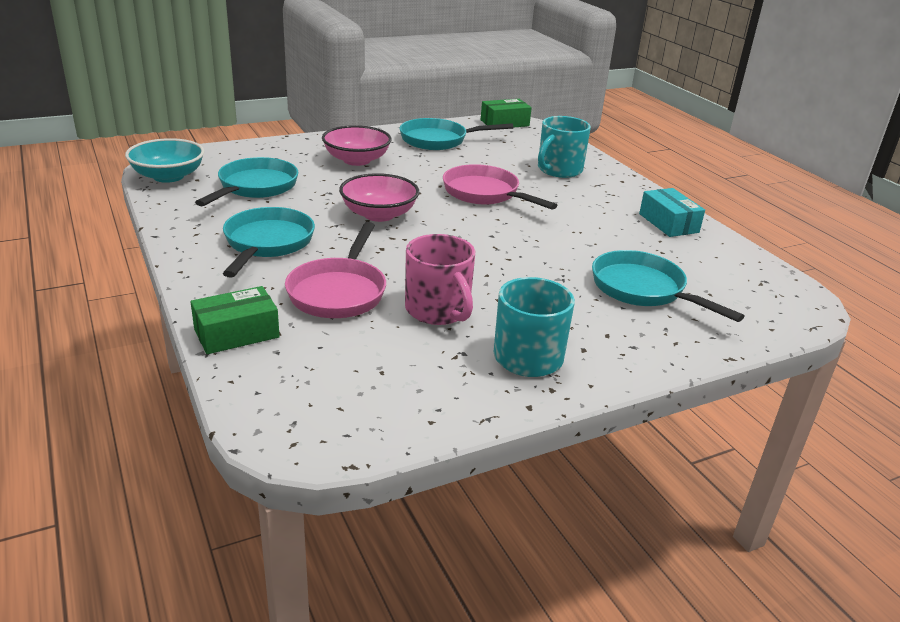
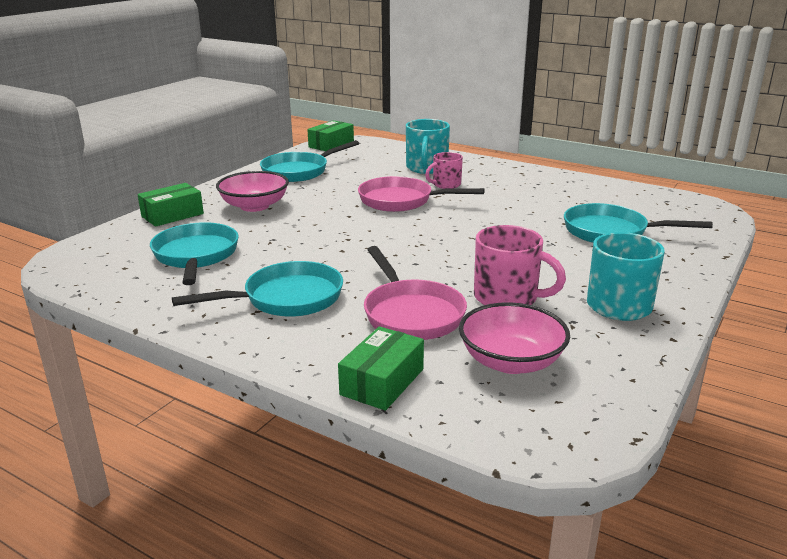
camera: 30 degrees left, 5 degrees down
turquoise bowl [125,138,204,183] -> none
turquoise pan [223,207,315,278] -> turquoise pan turned 90 degrees clockwise [172,261,343,317]
pink bowl [339,173,419,222] -> pink bowl moved to [459,302,570,374]
turquoise box [639,188,705,237] -> none
none -> green box [138,183,204,227]
none -> pink mug [425,152,463,189]

